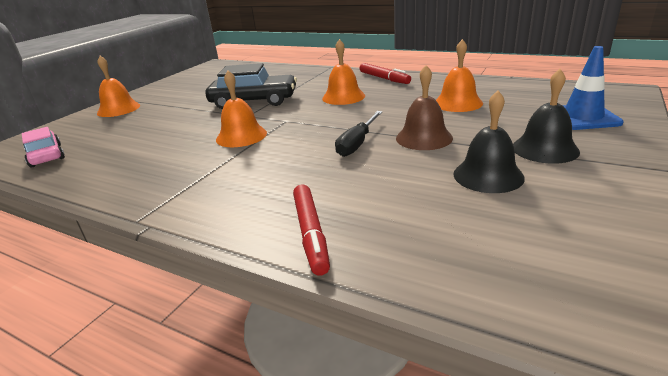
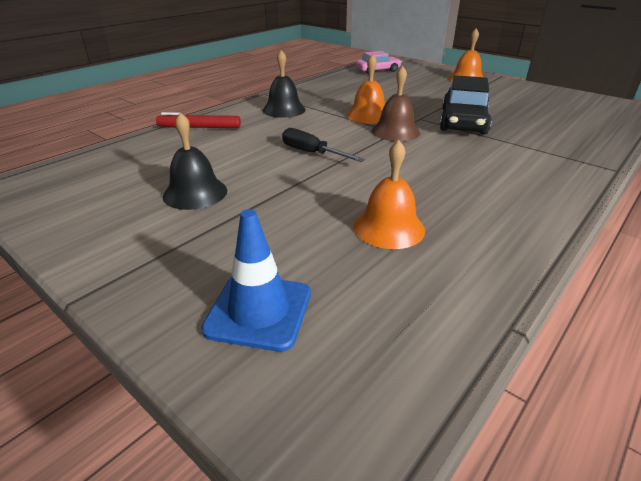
camera: 100 degrees right, 5 degrees up
orange bell [322,39,365,105] -> none
red marker [360,63,411,84] -> none
brown bell [396,65,453,150] -> brown bell moved to [372,66,420,141]
black bell [513,69,580,164] -> black bell moved to [262,50,306,118]

